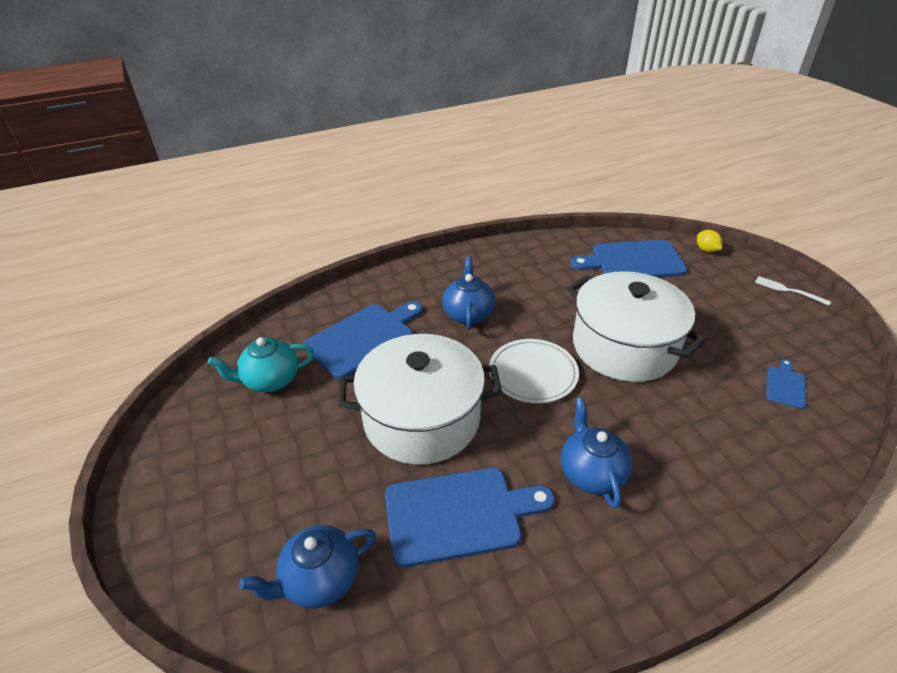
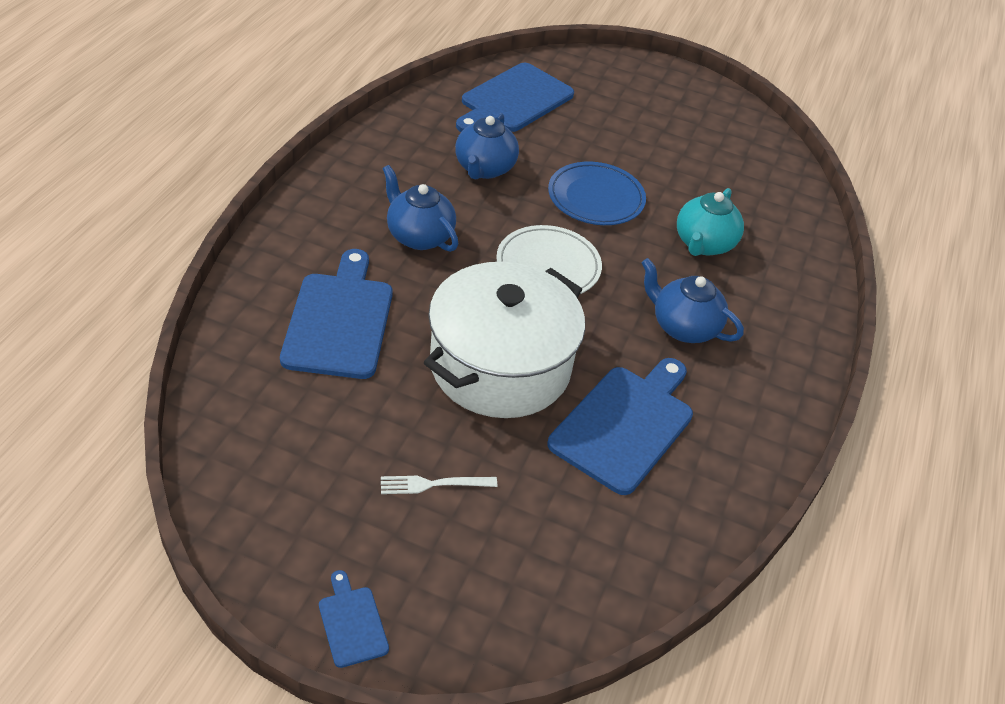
camera: 50 degrees left, 5 degrees up
turquoise teapot [208,337,314,392] -> turquoise teapot moved to [677,188,744,256]
blue teapot [239,525,376,609] -> blue teapot moved to [455,113,519,180]
white pot [567,271,706,382] -> blue plate [548,162,646,225]
yellow lemon [697,230,723,253] -> none
white fork [755,276,831,306] -> white fork moved to [381,476,497,494]
blue cutting board [766,359,806,409] -> blue cutting board moved to [319,570,389,668]

